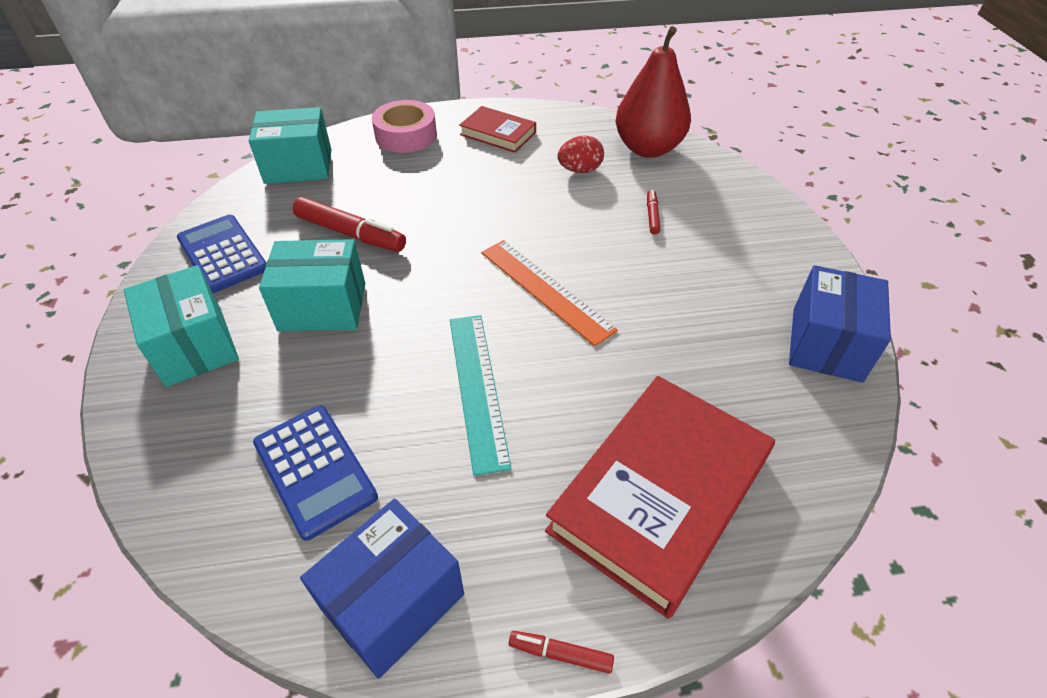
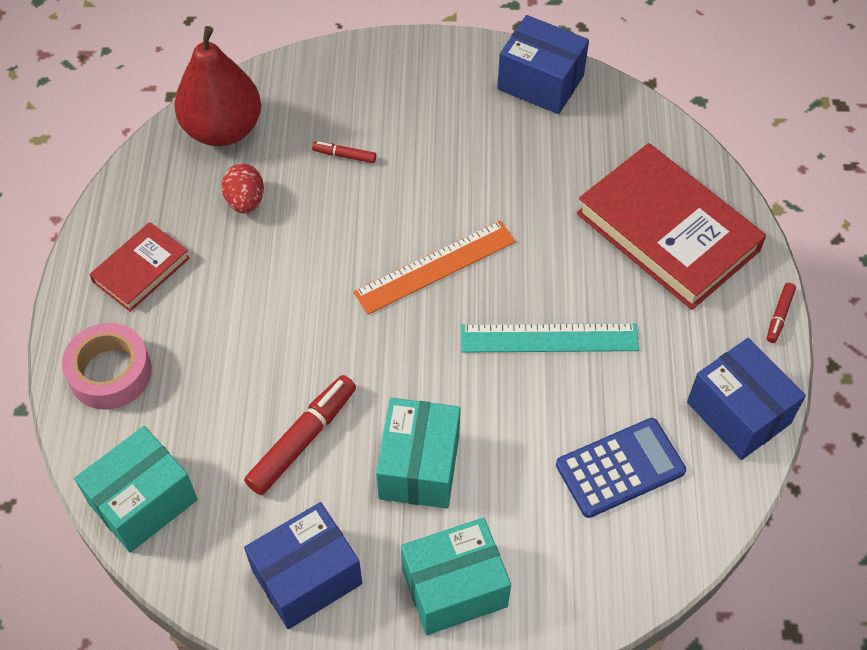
camera: 80 degrees left, 10 degrees up
blue calculator [177,215,266,293] -> blue box [244,502,362,629]
turquoise box [249,107,331,184] -> turquoise box turned 45 degrees clockwise [74,426,197,553]

